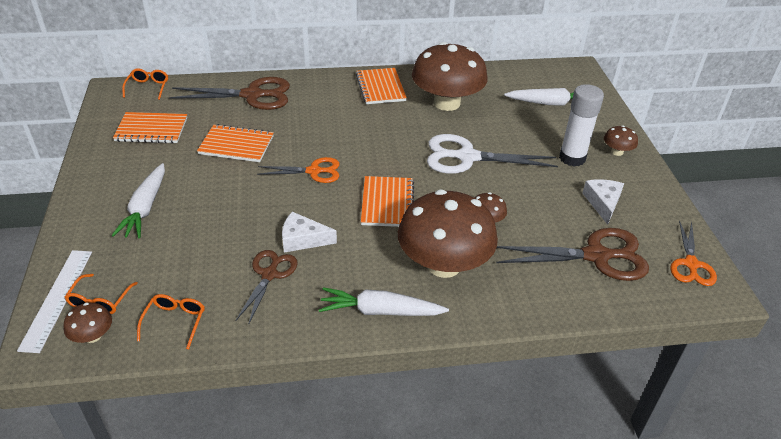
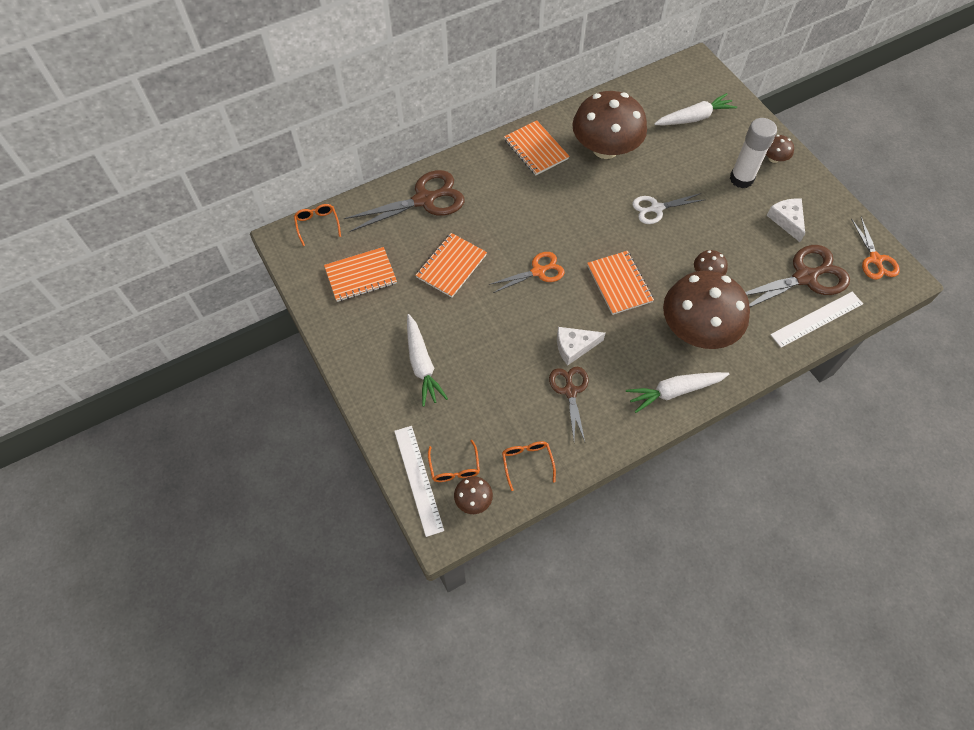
camera: 20 degrees left, 20 degrees up
orange notebook [197,124,274,162] -> orange notebook turned 45 degrees counterclockwise [416,233,487,297]
white scissors [427,134,558,174] -> white scissors [632,193,704,224], size x0.61
none -> white ruler [770,292,863,348]

